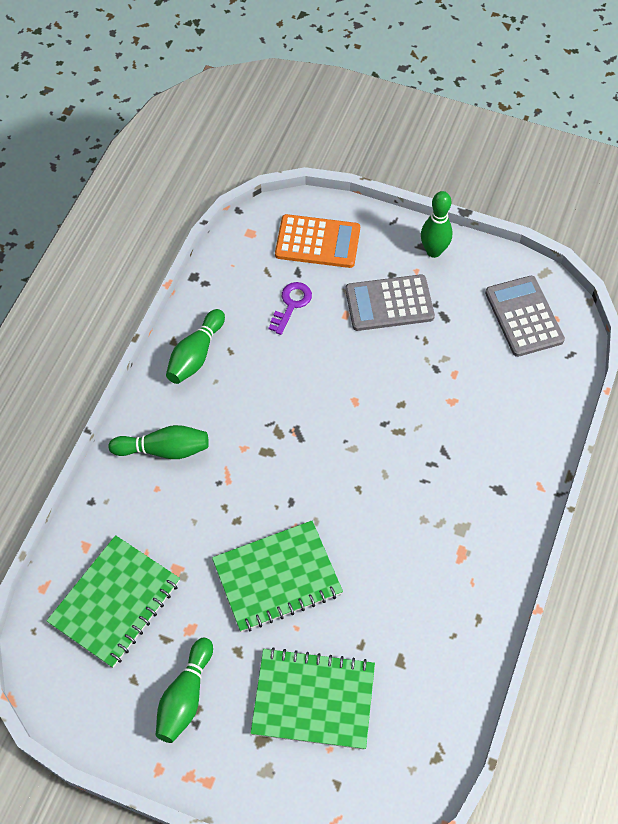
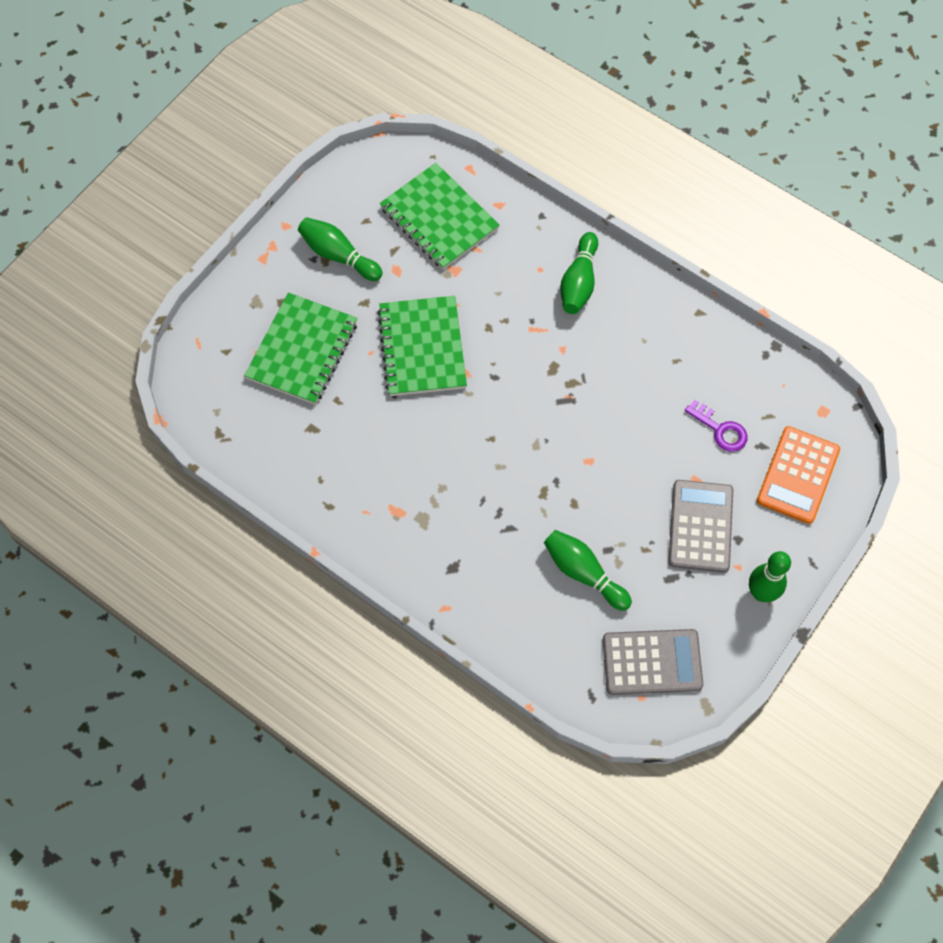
camera: 105 degrees right, 5 degrees up
green bowling pin [166,309,225,384] -> green bowling pin moved to [544,530,632,611]

